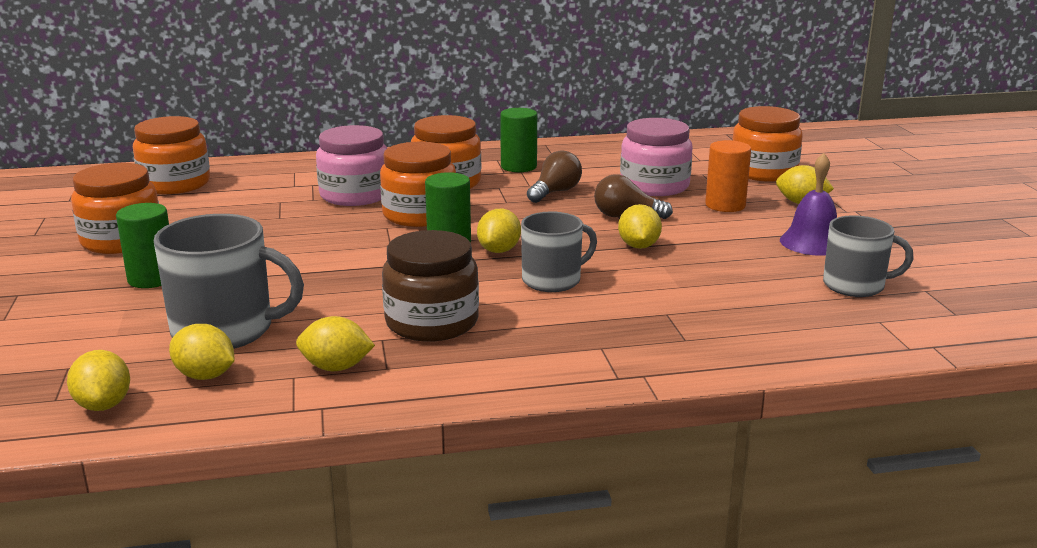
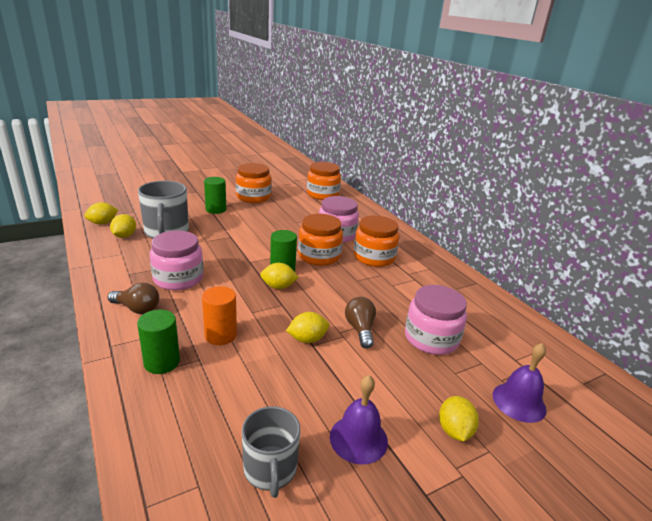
camera: 70 degrees right, 5 degrees up
yellow lemon [296,316,375,371] -> none
brown jar [382,230,479,342] -> pink jar [150,231,204,290]
green cylinder [500,108,537,172] -> green cylinder moved to [137,310,180,374]
grey mug [521,211,597,292] -> none
brown light bulb [527,150,582,203] -> brown light bulb moved to [108,283,159,314]
orange cylinder [705,140,751,212] -> orange cylinder moved to [202,286,237,345]
orange jar [732,106,803,182] -> purple bell [493,343,547,423]

